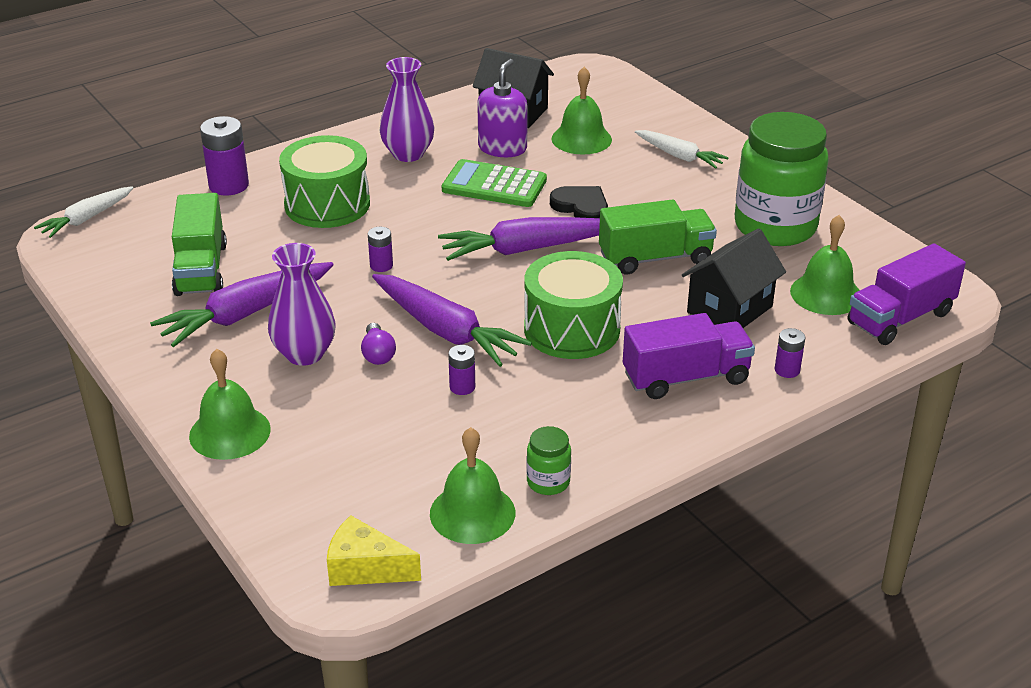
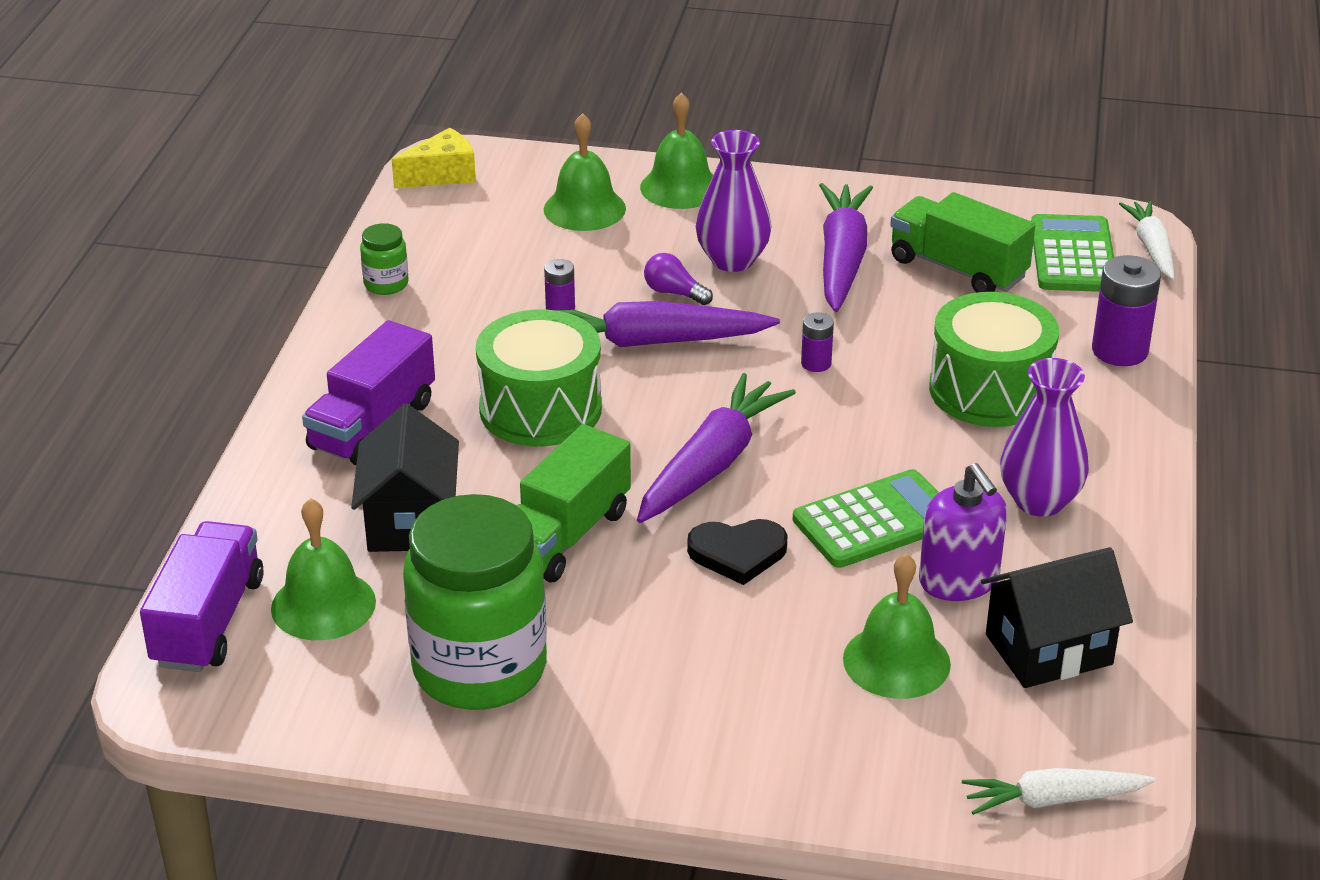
camera: 135 degrees right, 0 degrees up
green bell [430,427,515,544] -> green bell moved to [544,113,626,231]
white carrot [635,130,729,169] -> white carrot moved to [962,768,1156,815]
purple battery [775,328,806,378] -> none
none -> green calculator [1031,214,1114,292]

